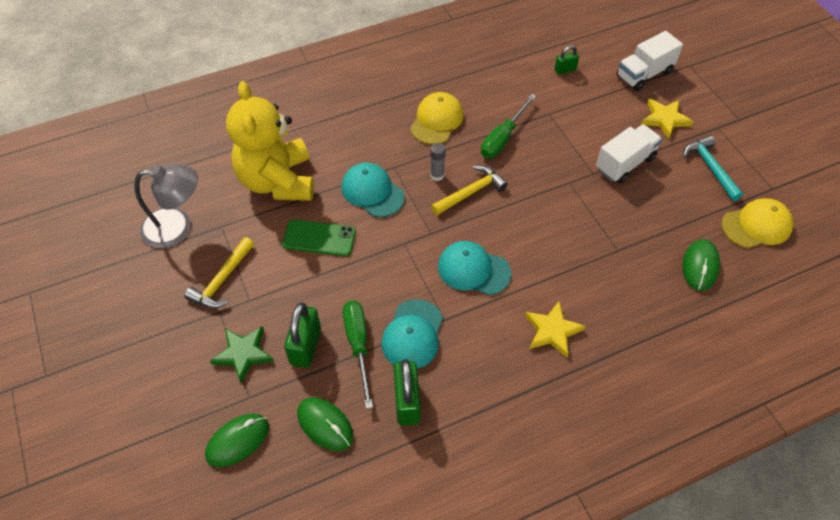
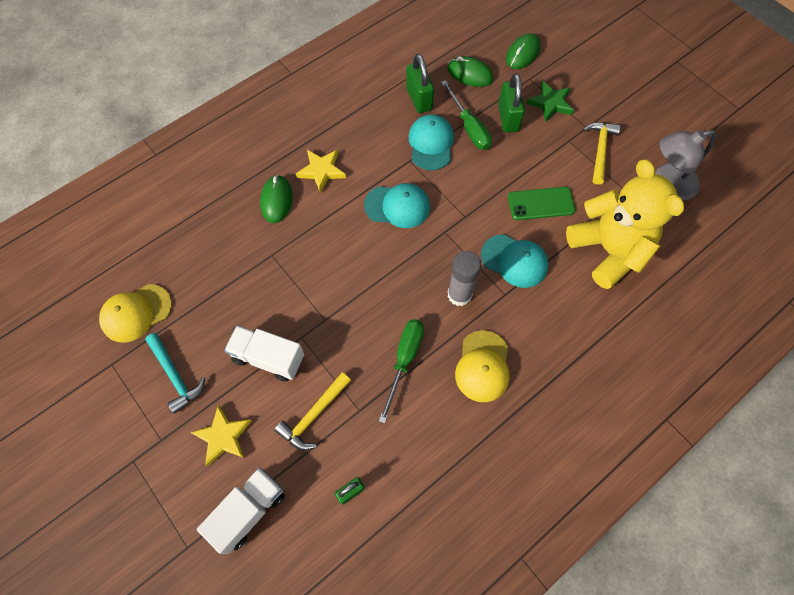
camera: 165 degrees right, 10 degrees up
grey glue stick [430,143,446,181] -> grey glue stick [447,251,481,306], size x1.71
yellow hammer [431,165,508,215] -> yellow hammer moved to [274,372,351,450]
white truck [596,124,662,184] -> white truck turned 75 degrees clockwise [224,325,304,382]
green mouse [683,239,720,291] -> green mouse moved to [260,175,293,223]

